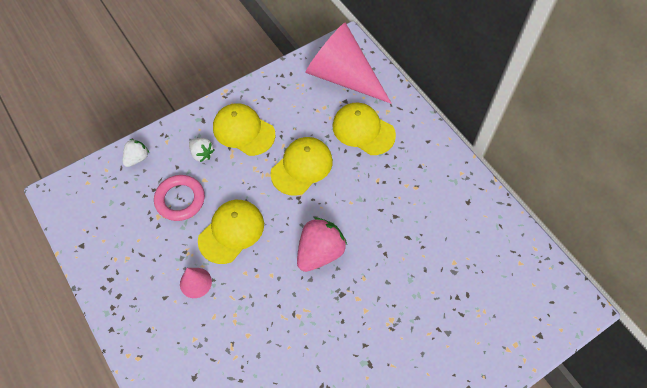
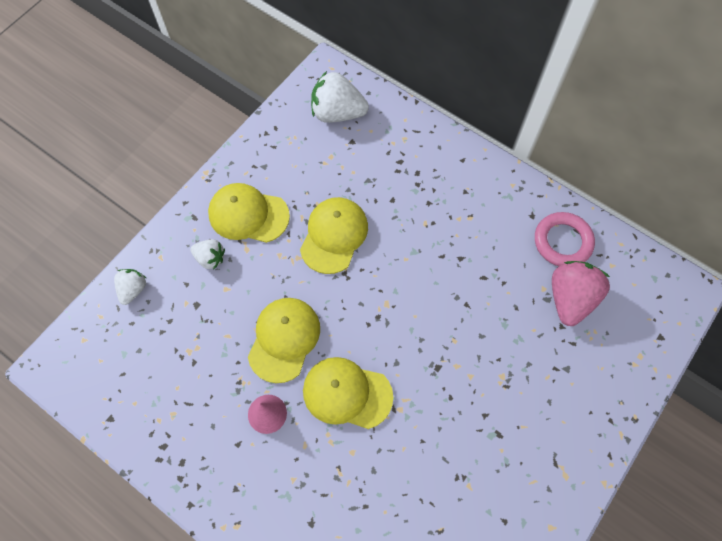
camera: 20 degrees left, 5 degrees up
pink ring [154,175,205,221] -> pink ring moved to [535,212,595,266]
pink strawberry [297,217,347,272] -> pink strawberry moved to [552,261,610,326]
pink cone [306,23,391,103] -> white strawberry [311,71,369,123]
yellow cap [332,103,396,155] -> yellow cap moved to [303,357,393,429]

